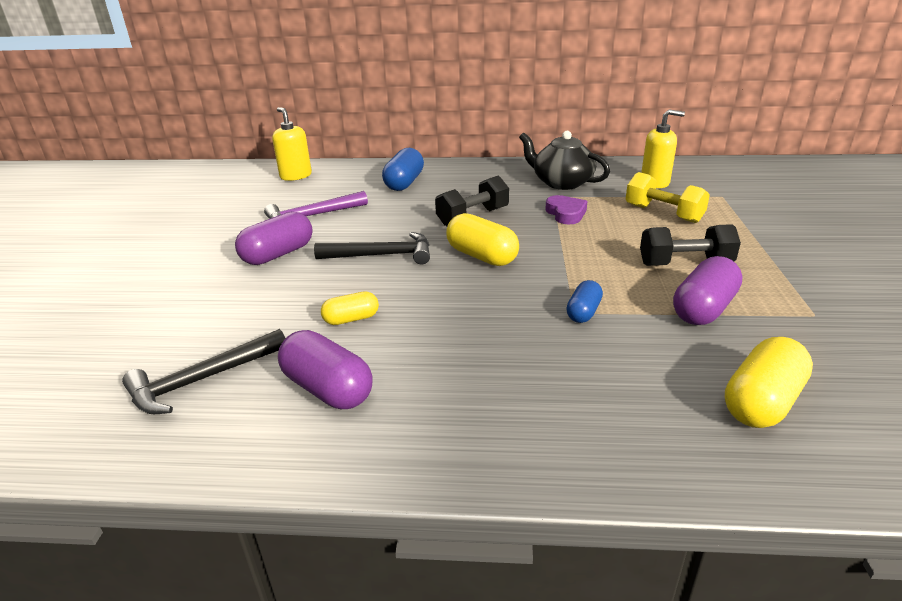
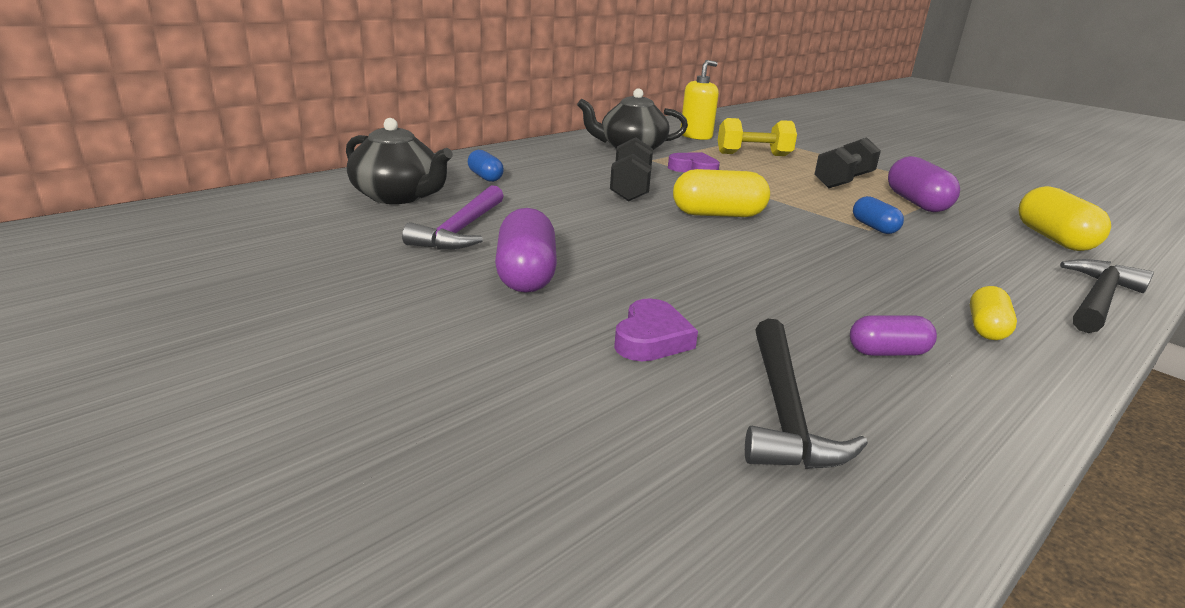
camera: 50 degrees left, 5 degrees down
yellow soap dispenser [272,107,312,181] -> none
purple capsule [278,330,373,409] -> purple capsule [850,315,937,356], size x0.59
black hammer [314,232,430,264] -> black hammer moved to [1060,259,1154,333]
yellow capsule [321,291,379,325] -> yellow capsule moved to [970,286,1017,340]
blue capsule [382,148,424,191] -> blue capsule [468,150,504,182], size x0.59
none -> black teapot [346,118,453,204]
none -> purple heart [614,299,698,361]

